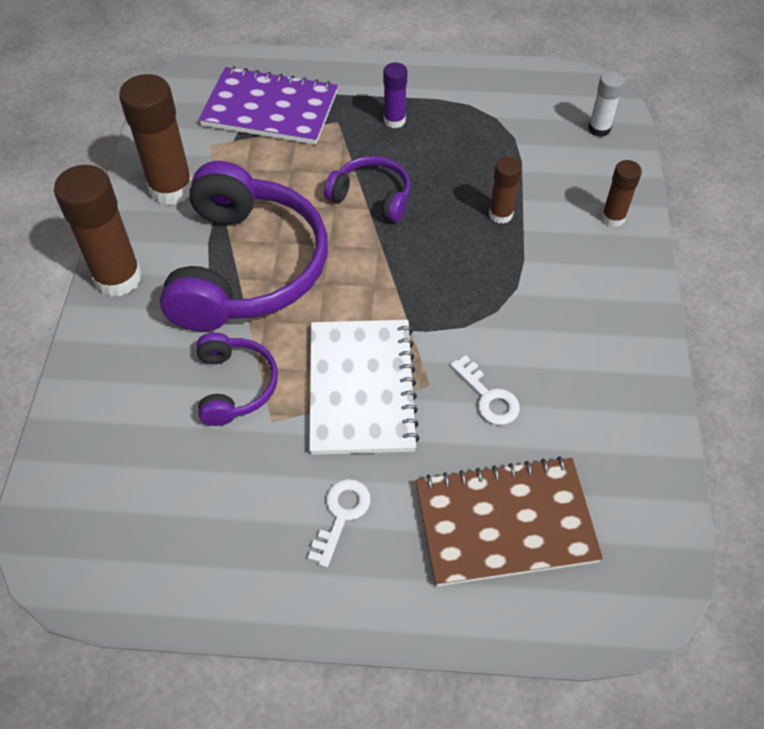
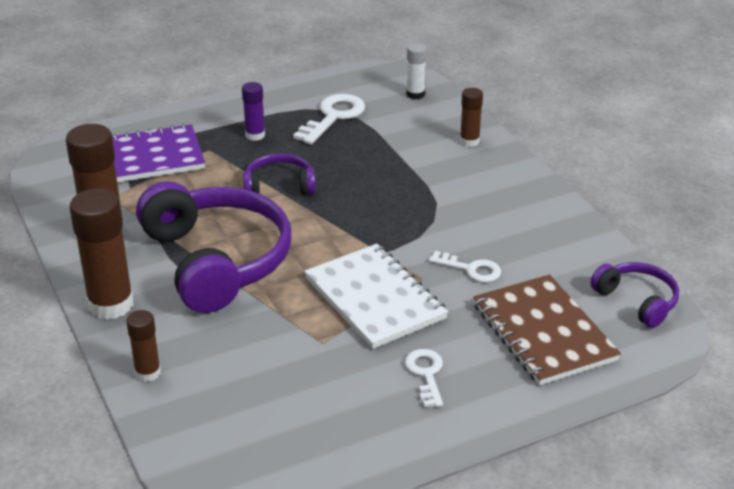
camera: 30 degrees left, 20 degrees down
purple headphones [197,332,278,426] -> purple headphones moved to [590,262,679,328]
brown notebook [416,456,603,587] -> brown notebook turned 75 degrees counterclockwise [473,274,621,385]
brown glue stick [489,157,522,224] -> brown glue stick moved to [126,310,161,382]
none -> white key [293,94,365,145]

